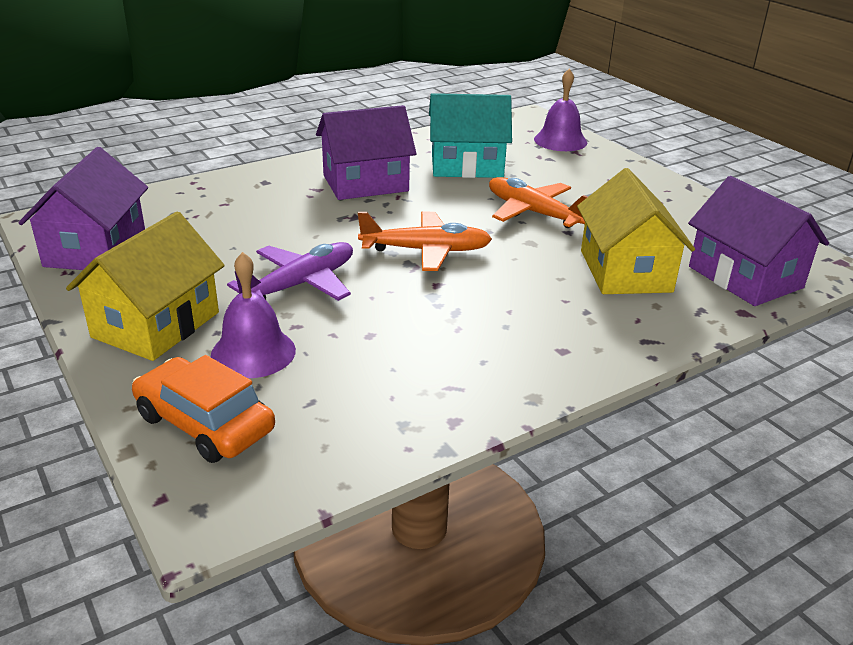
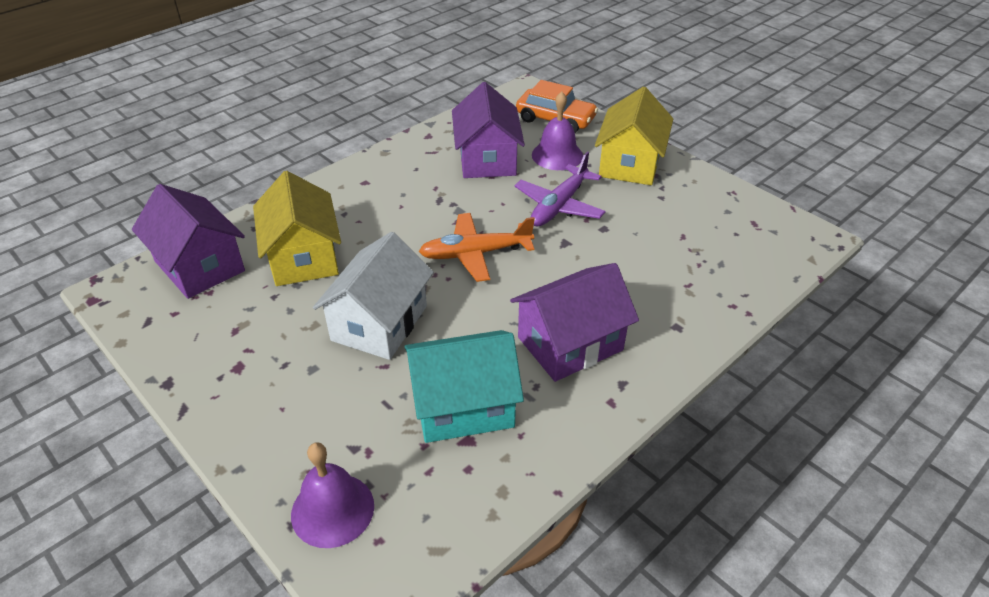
camera: 170 degrees right, 10 degrees up
purple house [19,147,148,270] -> purple house moved to [452,82,525,178]
orange plane [489,177,588,228] -> white house [313,232,434,360]

